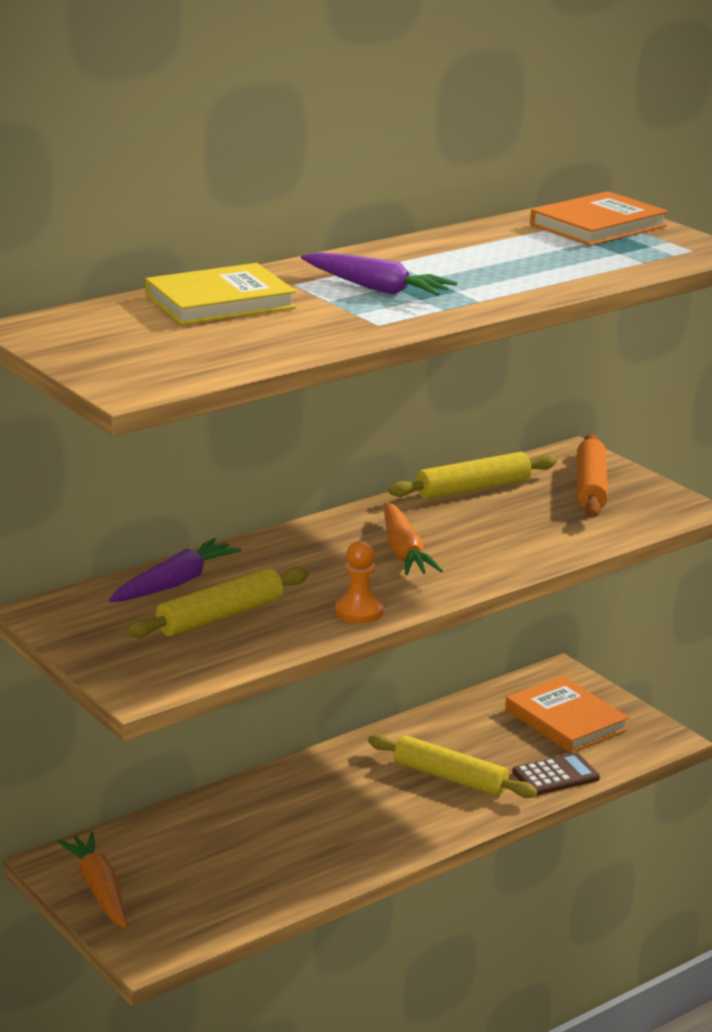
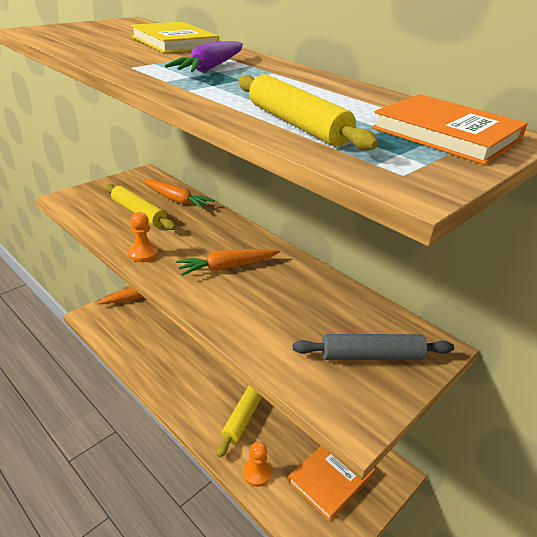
camera: 80 degrees right, 10 degrees up
purple carrot [109,538,242,602] -> orange carrot [142,179,215,209]
yellow rolling pin [388,452,557,499] -> yellow rolling pin moved to [238,74,378,151]
brown calculator [512,752,600,796] -> orange pawn [243,442,271,487]
orange rolling pin [577,434,608,517] -> grey rolling pin [293,334,454,360]

